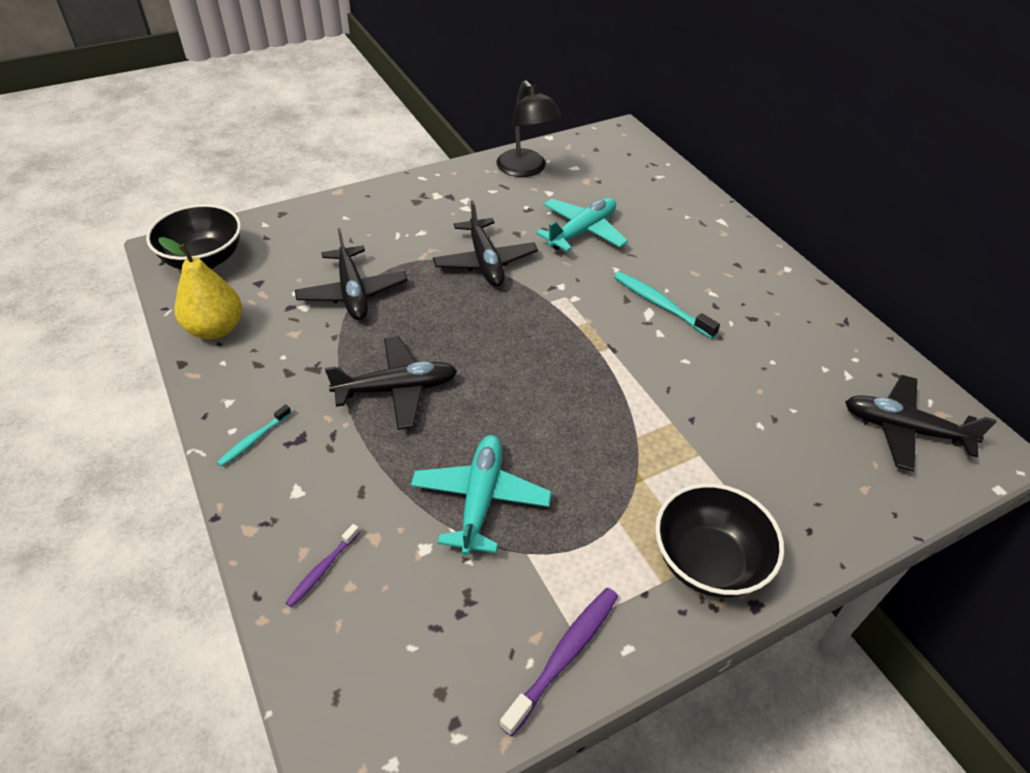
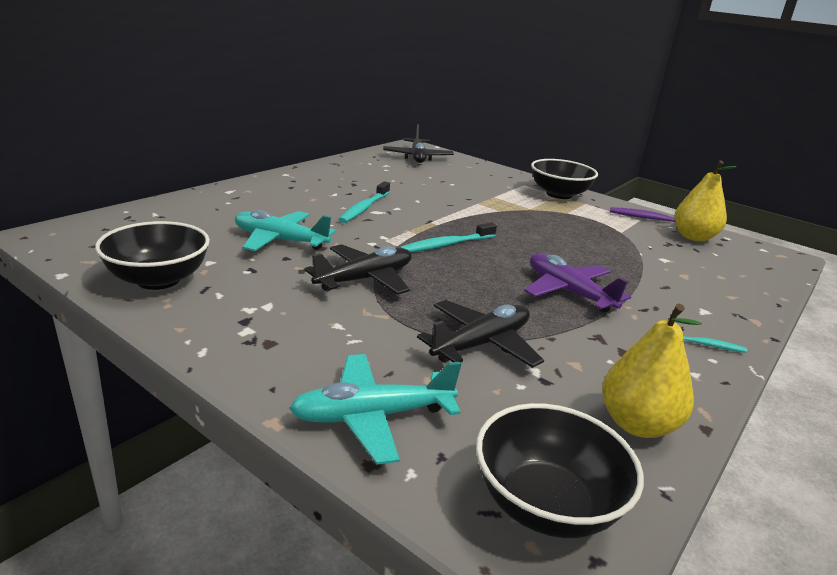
camera: 115 degrees left, 20 degrees down
purple toothbrush [286,524,360,608] -> none
black plane [325,336,457,430] -> purple plane [524,253,631,313]
turquoise plane [411,435,551,556] -> turquoise plane moved to [289,354,461,464]
black lamp [496,80,562,177] -> black bowl [95,221,210,290]
none -> turquoise toothbrush [399,223,497,253]
none -> yellow pear [674,160,737,241]

